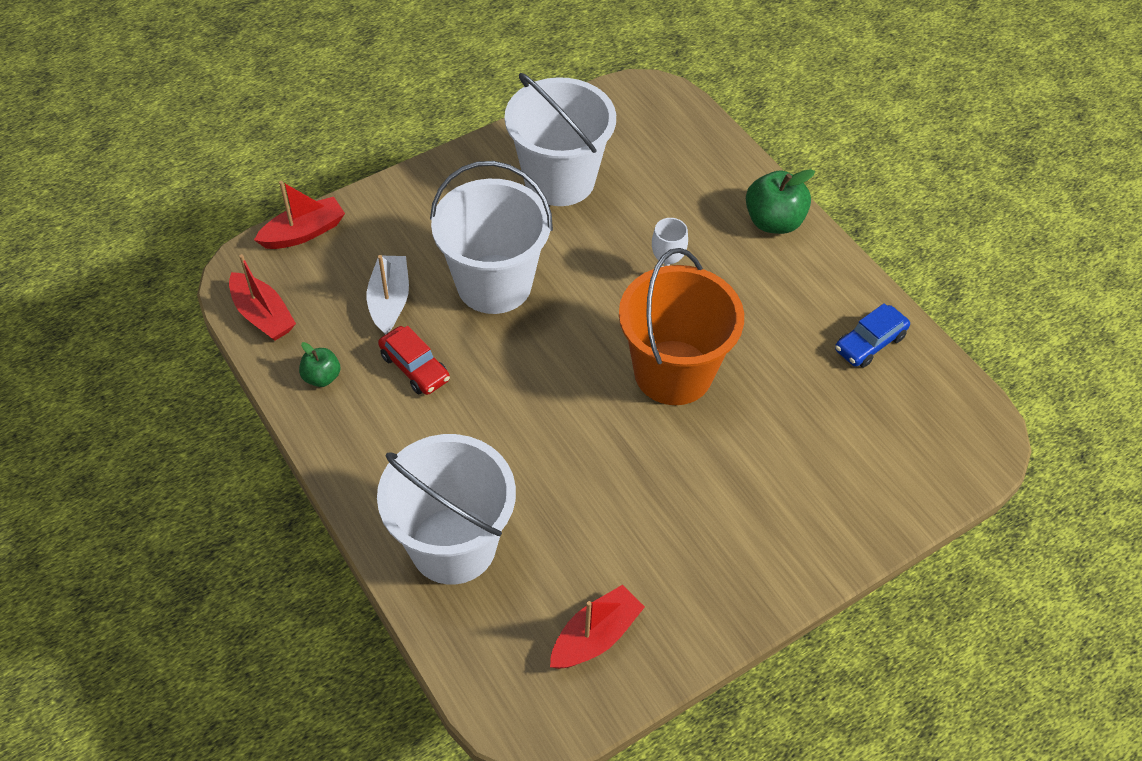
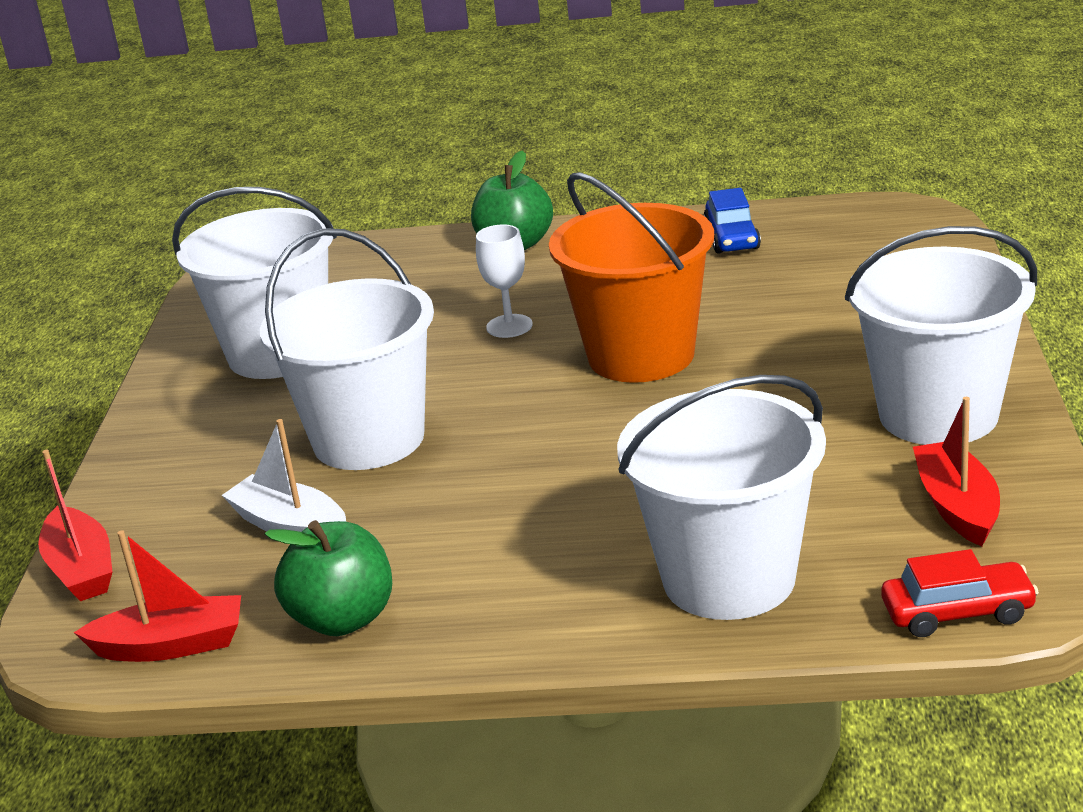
camera: 50 degrees left, 25 degrees down
red boat [254,181,345,249] -> red boat turned 150 degrees clockwise [38,450,112,601]
green apple [299,342,340,387] -> green apple [265,520,392,636], size x1.74
red car [378,326,450,395] -> red car moved to [881,549,1039,637]
none -> white bucket [845,226,1037,445]

